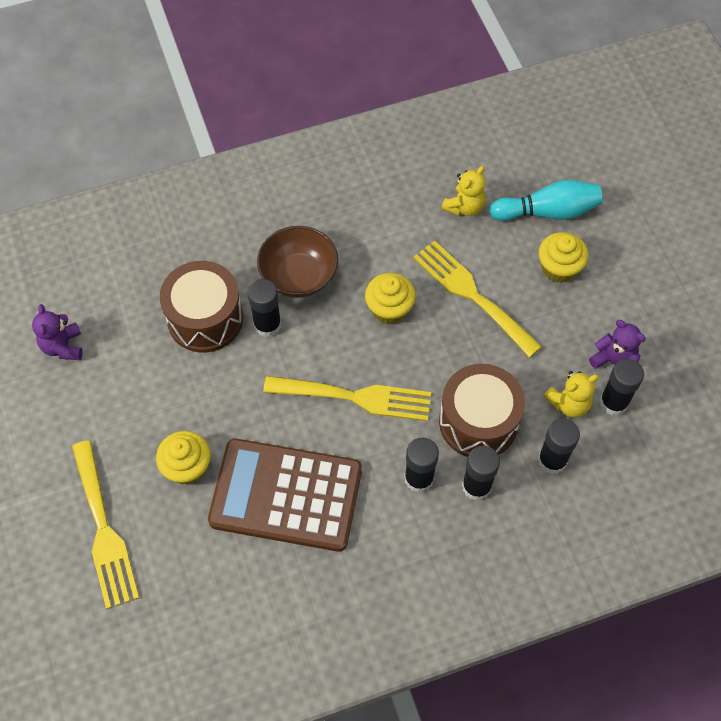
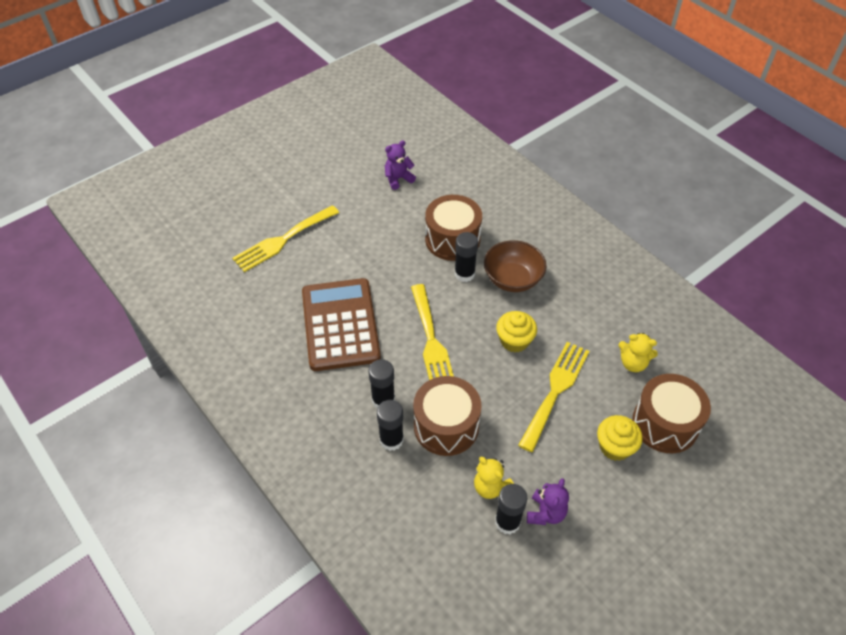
camera: 70 degrees right, 10 degrees down
yellow cupcake [156,431,211,485] -> none
turquoise bowling pin [489,180,602,221] -> brown drum [632,374,711,453]
black glue stick [538,419,580,474] -> none

